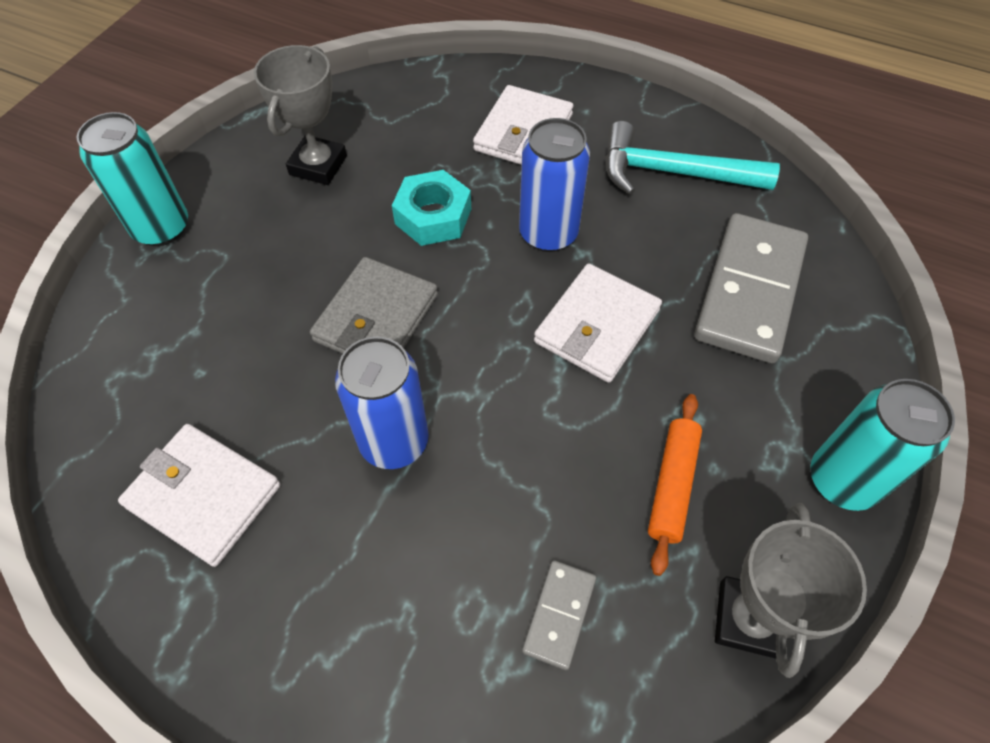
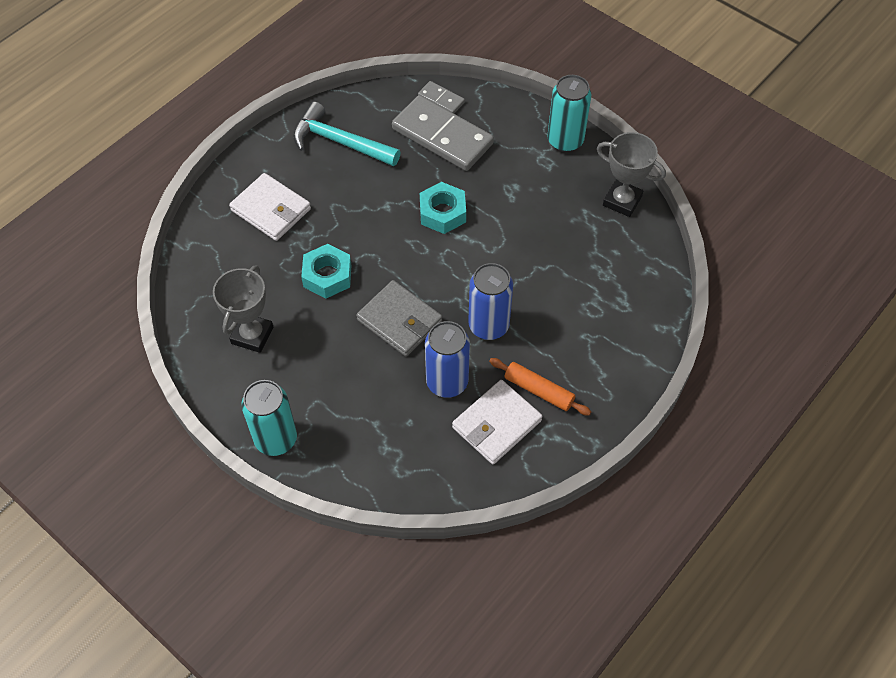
camera: 75 degrees left, 0 degrees up
grey trophy [254,45,347,185] -> grey trophy turned 75 degrees clockwise [213,265,273,353]
blue can [519,118,590,252] -> blue can moved to [425,321,470,398]
grey domino [522,560,596,670] -> grey domino moved to [418,81,465,113]
white wallet [534,263,662,383] -> turquoise nut [420,182,466,234]
turquoise hammer [605,121,780,195] -> turquoise hammer turned 90 degrees clockwise [293,102,401,166]
orange rolling pin [648,394,702,576] -> orange rolling pin moved to [489,358,591,415]

